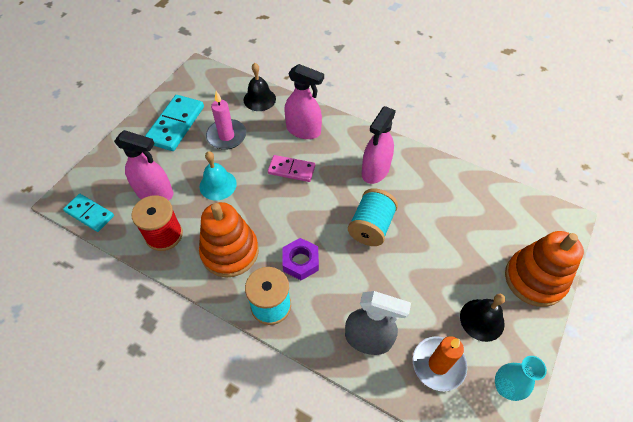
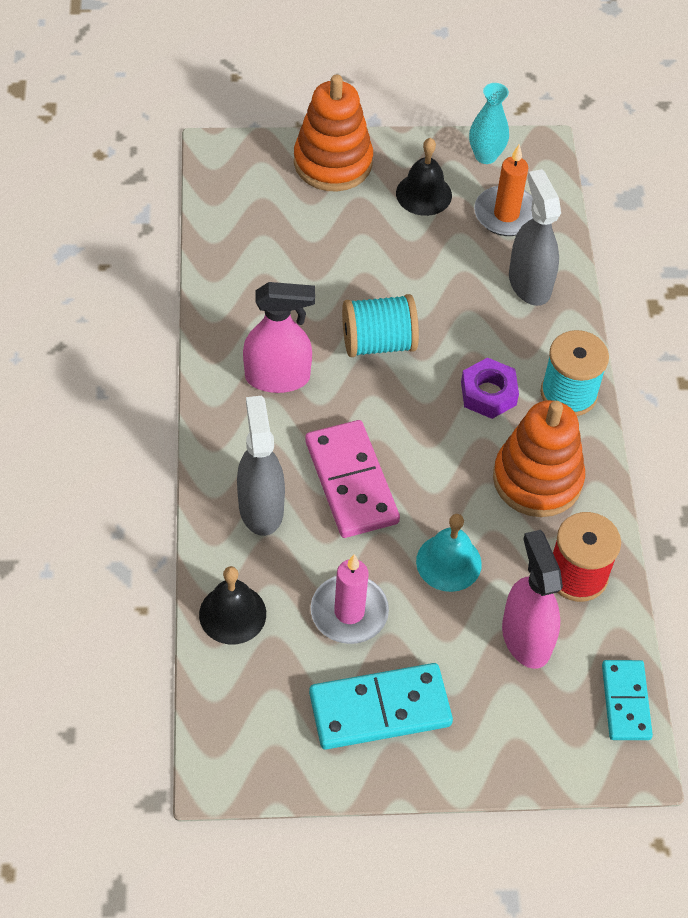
camera: 125 degrees left, 0 degrees up
pink domino [268,155,315,182] -> pink domino [305,420,400,538], size x1.58
pink spray bottle [285,64,324,139] -> grey spray bottle [237,396,285,536]

